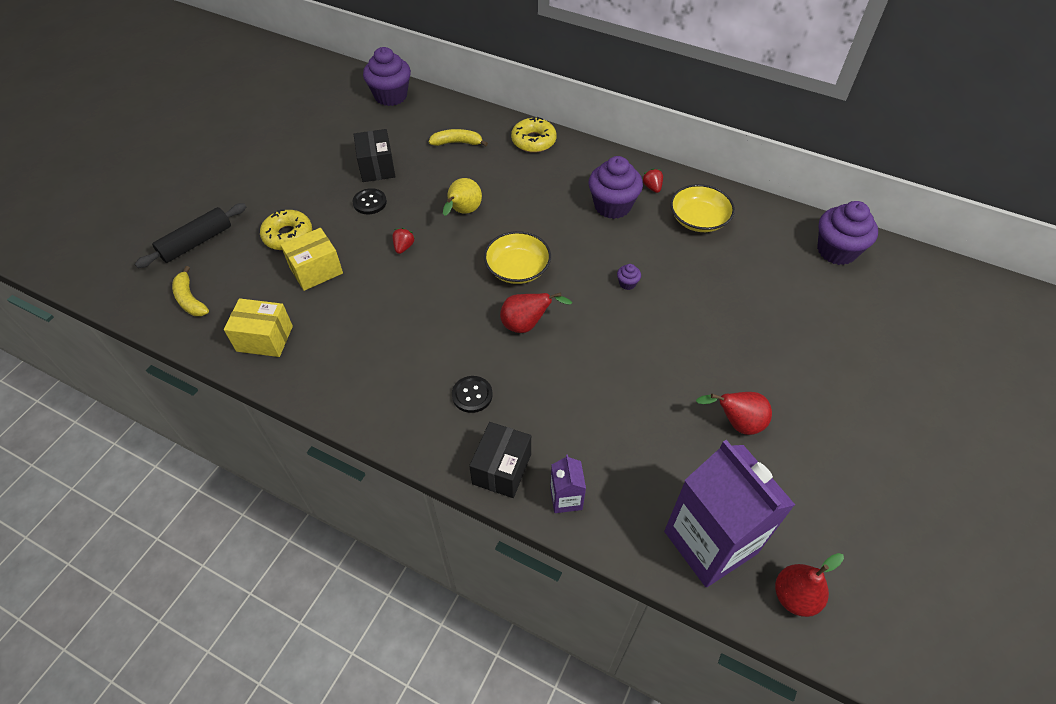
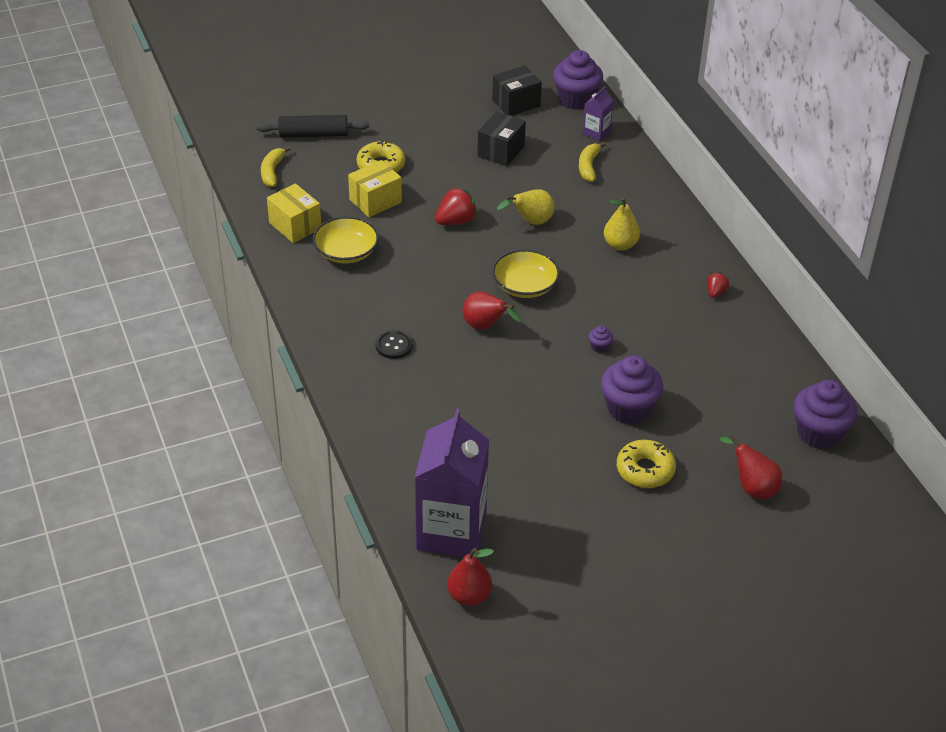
camera: 40 degrees right, 10 degrees down
yellow box [281,228,343,291] -> yellow box turned 45 degrees counterclockwise [348,160,402,217]
black button [353,188,387,214] -> none
red strawberry [392,228,415,254] -> red strawberry [435,186,478,225], size x1.70
yellow banana [428,129,488,146] -> yellow banana turned 120 degrees counterclockwise [579,142,606,182]
black box [469,422,531,498] -> black box moved to [492,66,542,116]
yellow donut [511,117,557,153] -> yellow donut moved to [617,440,676,488]
purple carton [550,455,586,513] -> purple carton moved to [582,87,613,141]
purple cupcake [589,156,643,219] -> purple cupcake moved to [601,355,663,424]
yellow bowl [670,184,735,232] -> yellow bowl moved to [313,217,379,263]
red pear [696,392,772,435] -> red pear moved to [720,435,782,499]
none -> yellow pear [604,197,640,250]

